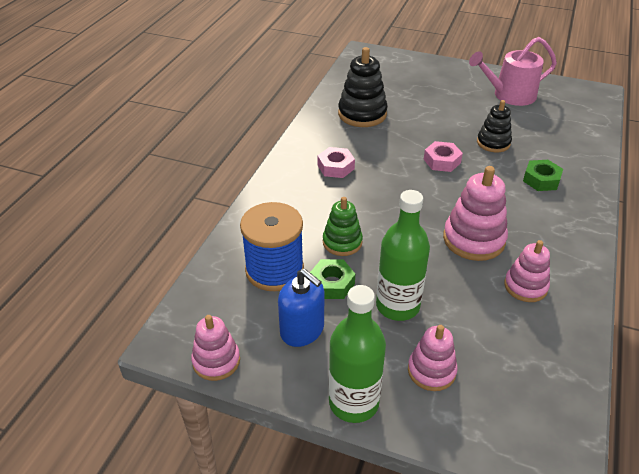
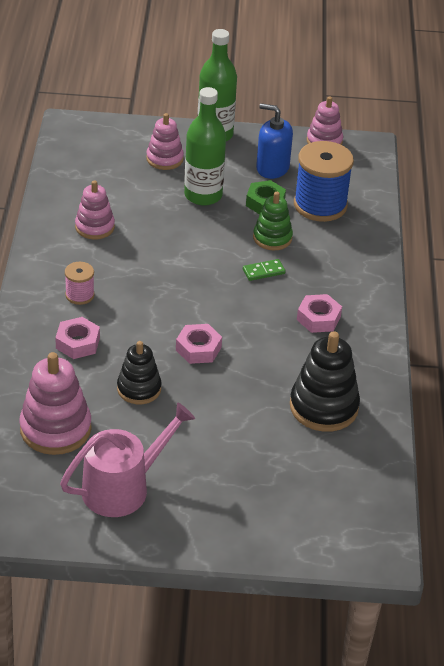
camera: 160 degrees right, 0 degrees up
pink stacking toy [443,166,508,261] -> pink stacking toy moved to [19,352,92,455]
green nut [523,160,563,191] -> pink nut [55,317,100,359]
none -> pink spool [65,262,95,305]
none -> green domino [243,259,286,281]

